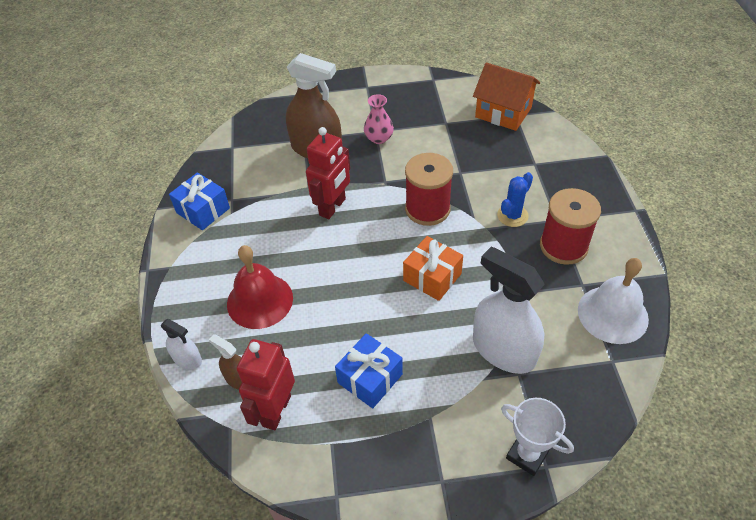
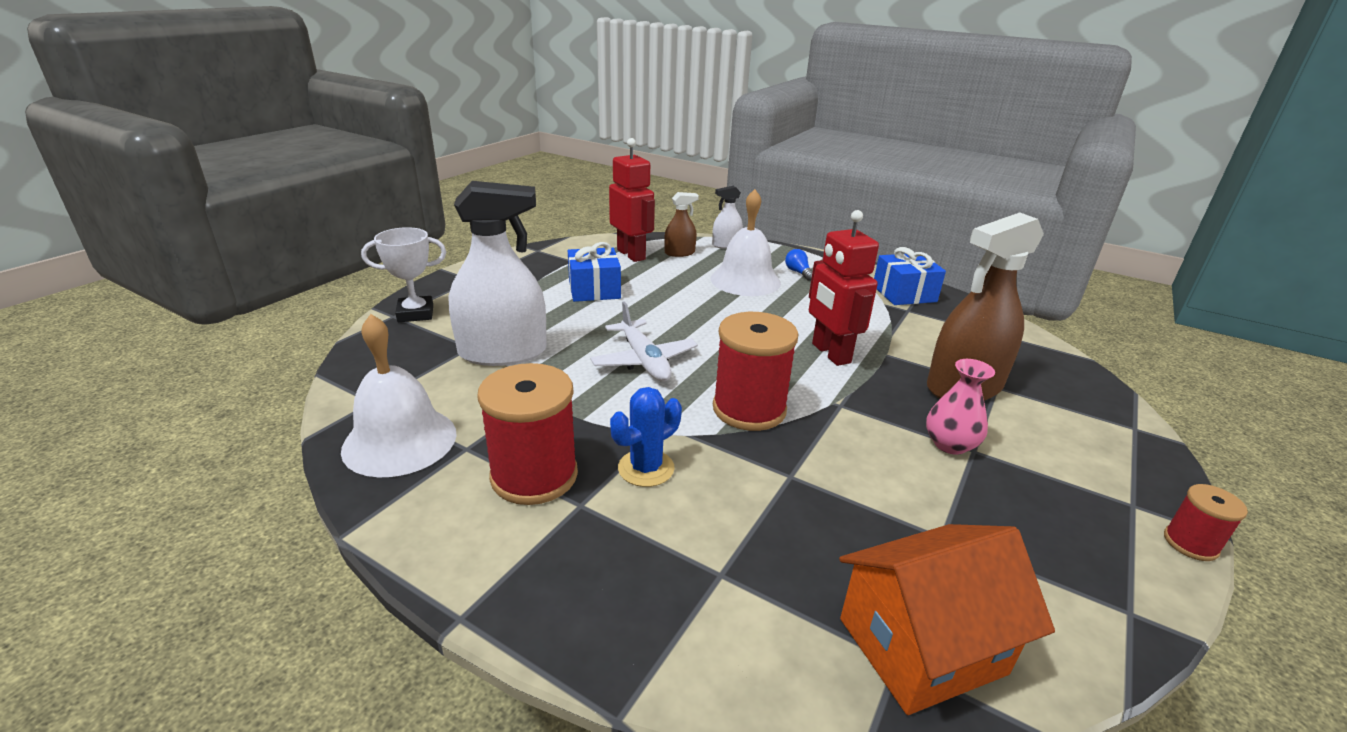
camera: 125 degrees right, 20 degrees down
red bell [227,245,293,329] -> white bell [711,189,781,296]
orange gift [403,236,463,301] -> white plane [590,301,698,382]
blue cactus [497,172,533,227] -> blue cactus turned 60 degrees clockwise [610,387,682,487]
none -> blue light bulb [785,249,813,281]
none -> red spool [1164,484,1248,561]

